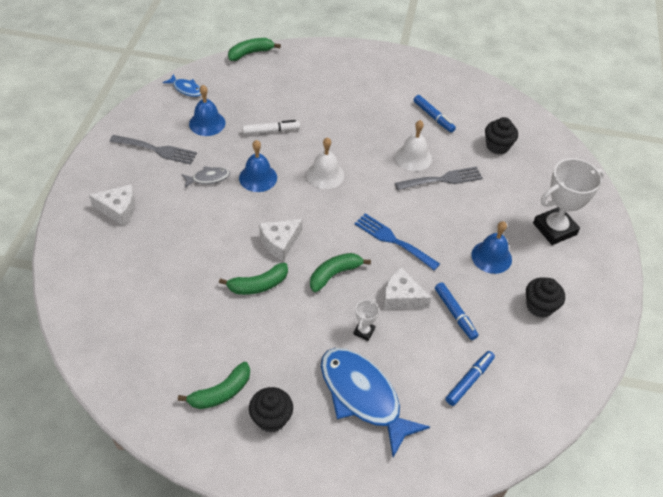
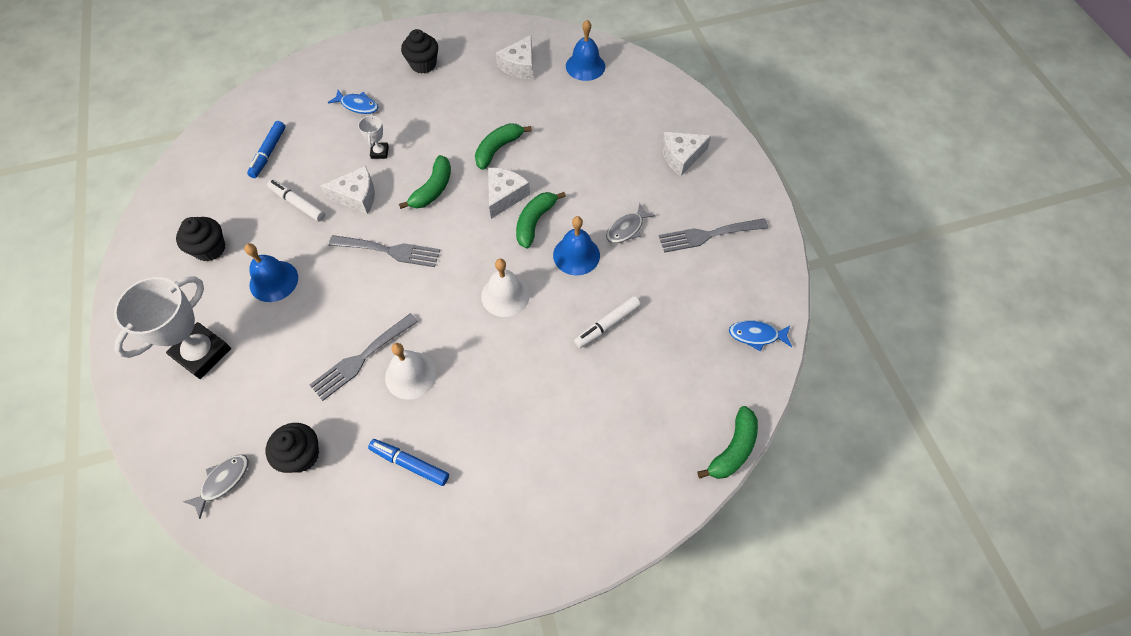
camera: 155 degrees right, 10 degrees up
green banana [178,362,250,409] -> green banana moved to [516,192,566,249]
blue bell [189,85,225,136] -> blue bell moved to [566,20,605,81]
blue fish [321,348,430,458] -> blue fish [328,90,378,114], size x0.46
blue fork [355,213,440,270] -> grey fork [329,235,440,267]
blue marker [435,282,479,340] -> white marker [267,180,325,222]
none -> grey fish [183,454,249,519]
none -> white cheese [496,35,533,79]

